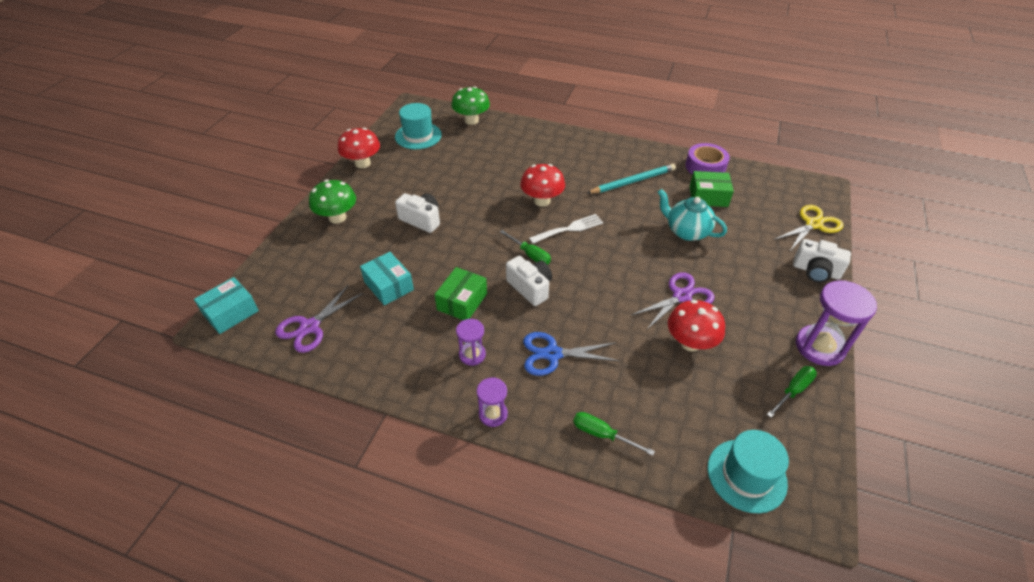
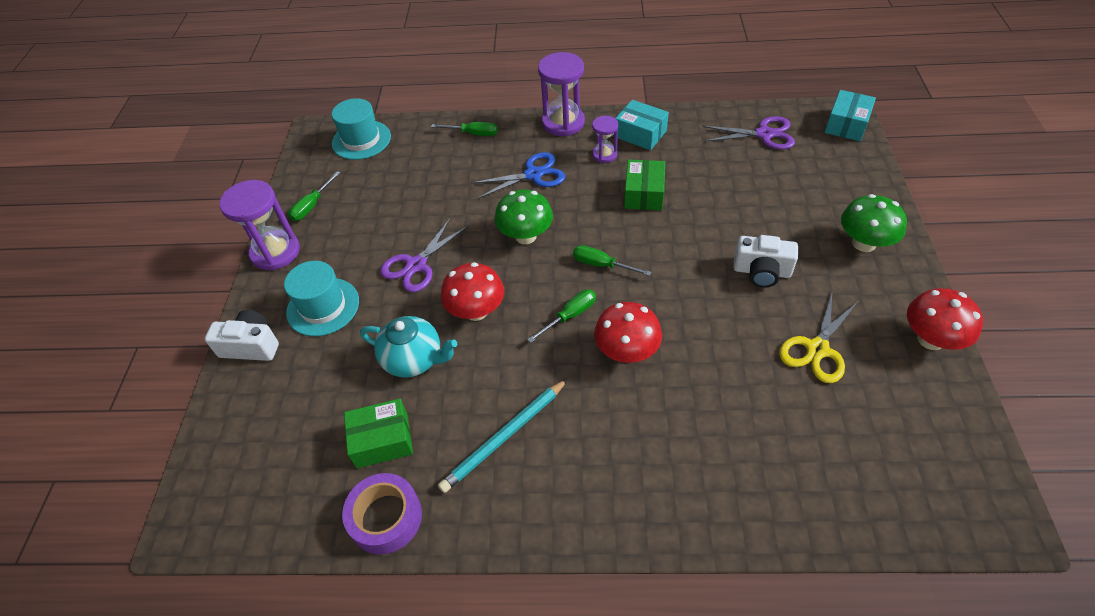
camera: 165 degrees right, 5 degrees up
purple scissors [275,284,363,353] -> purple scissors turned 75 degrees clockwise [703,116,795,150]
turquoise box [360,252,414,306] -> turquoise box moved to [615,100,669,150]
turquoise hat [395,103,442,149] -> turquoise hat moved to [284,261,359,336]
green mushroom [451,86,490,125] -> green mushroom moved to [494,190,553,244]
purple hourglass [477,378,508,427] -> purple hourglass [538,52,585,136], size x1.79
white camera [506,256,552,306] -> none
white fork [529,214,603,244] -> green screwdriver [527,289,596,343]
red mushroom [668,300,725,352] -> red mushroom moved to [441,262,504,321]
yellow scissors [773,205,844,251] -> yellow scissors moved to [779,290,858,383]

